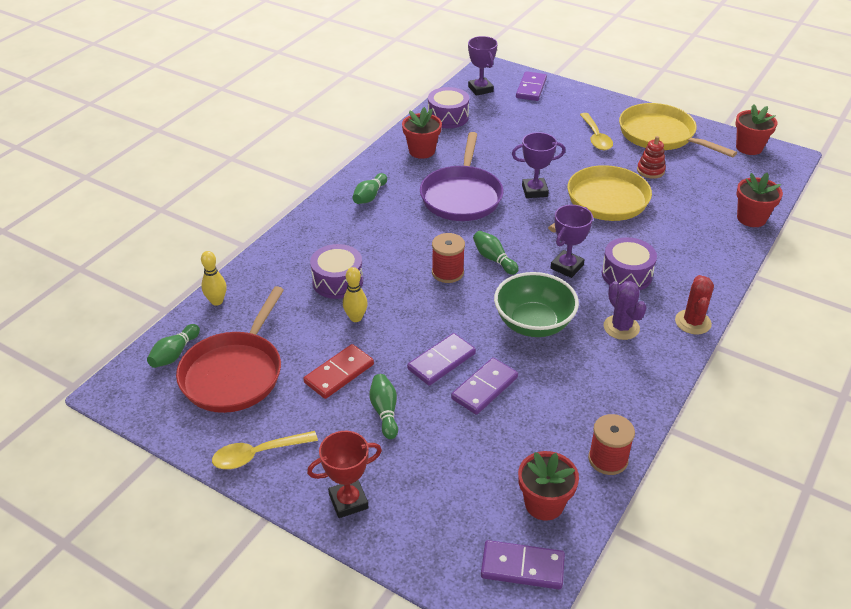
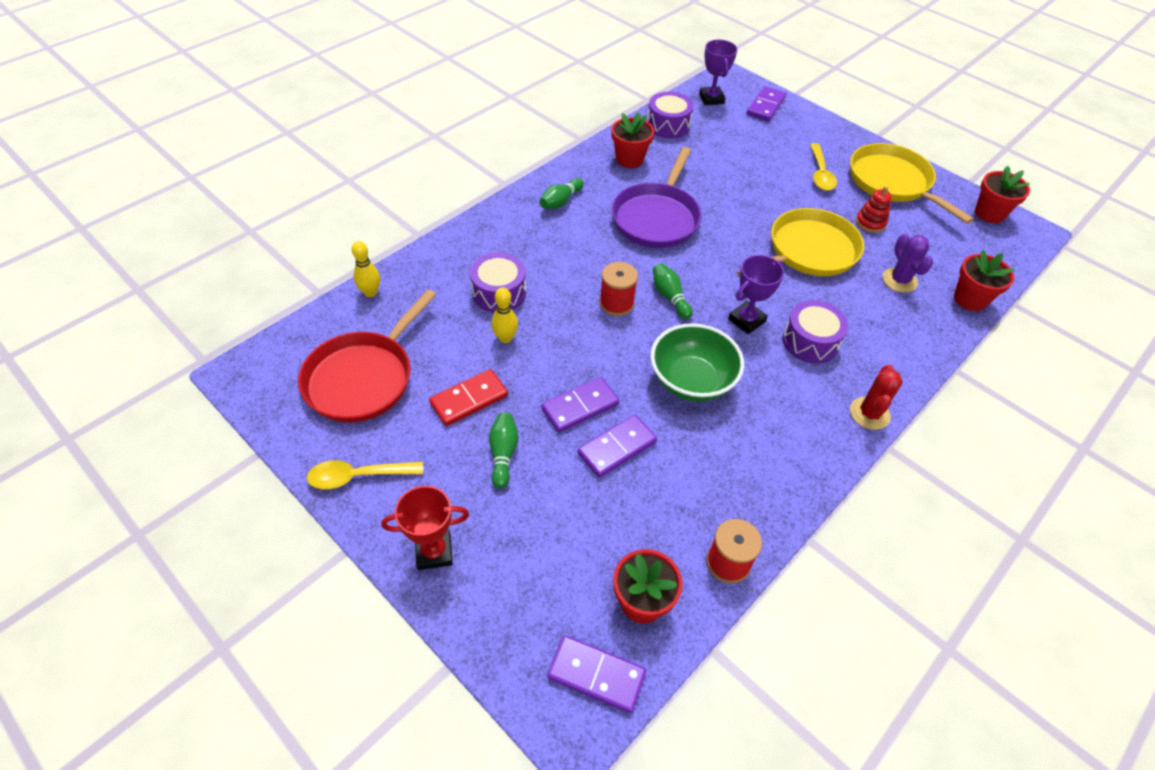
camera: 10 degrees right, 10 degrees up
green bowling pin [147,324,200,368] -> none
purple trophy [512,132,565,198] -> none
purple cactus [603,281,647,340] -> purple cactus moved to [883,234,933,293]

